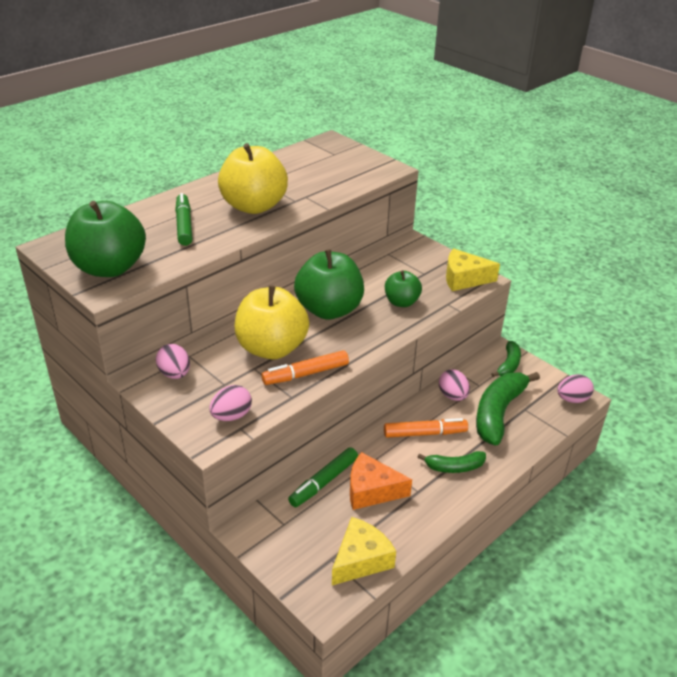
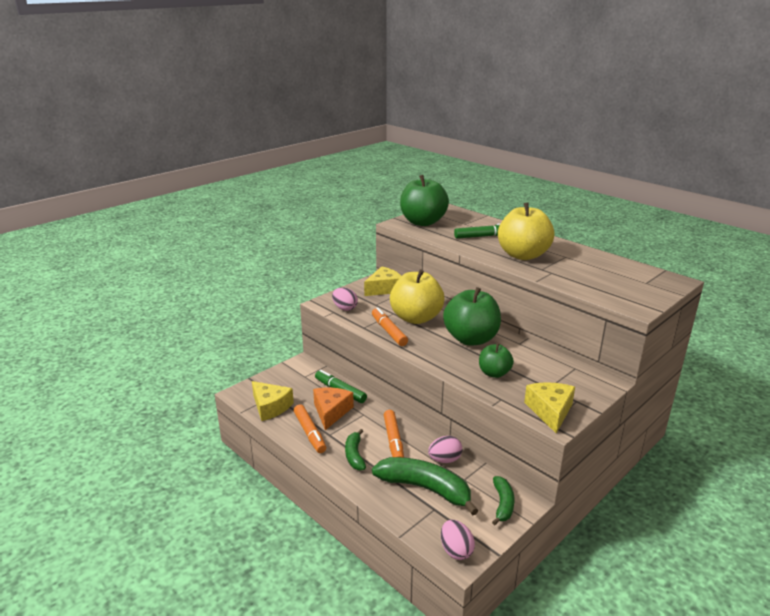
camera: 90 degrees right, 10 degrees down
pink egg [156,344,190,379] -> yellow cheese [364,266,401,296]
green banana [491,341,521,377] -> green banana turned 105 degrees counterclockwise [492,476,515,525]
none -> orange marker [294,404,326,453]

